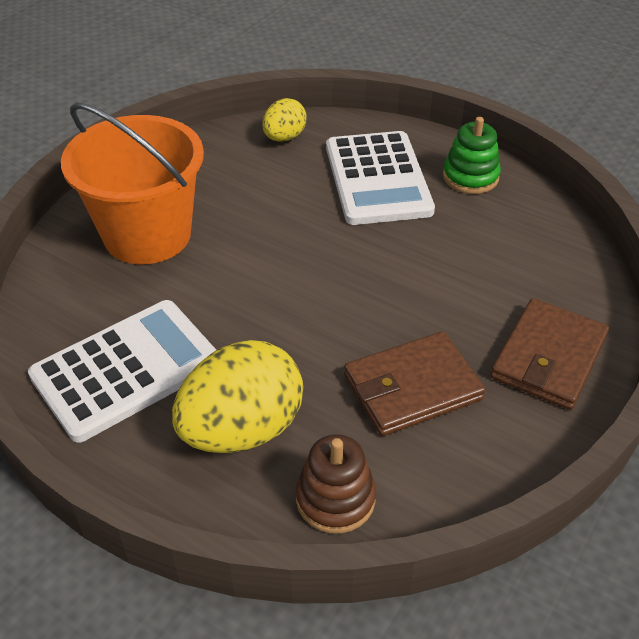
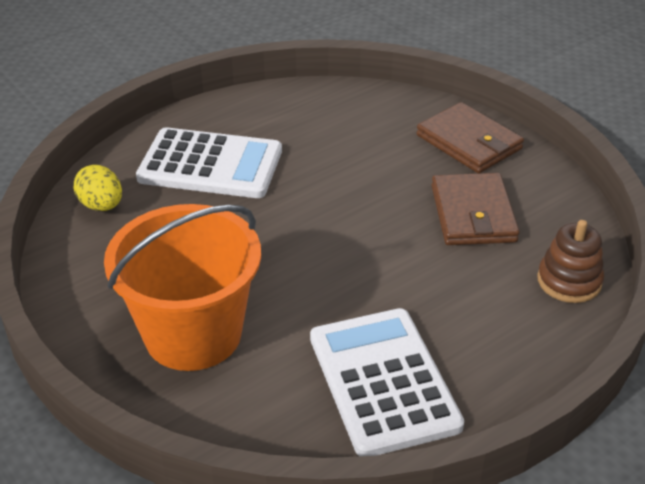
camera: 70 degrees left, 5 degrees down
yellow egg [172,340,303,453] -> none
green stacking toy [443,117,501,194] -> none

